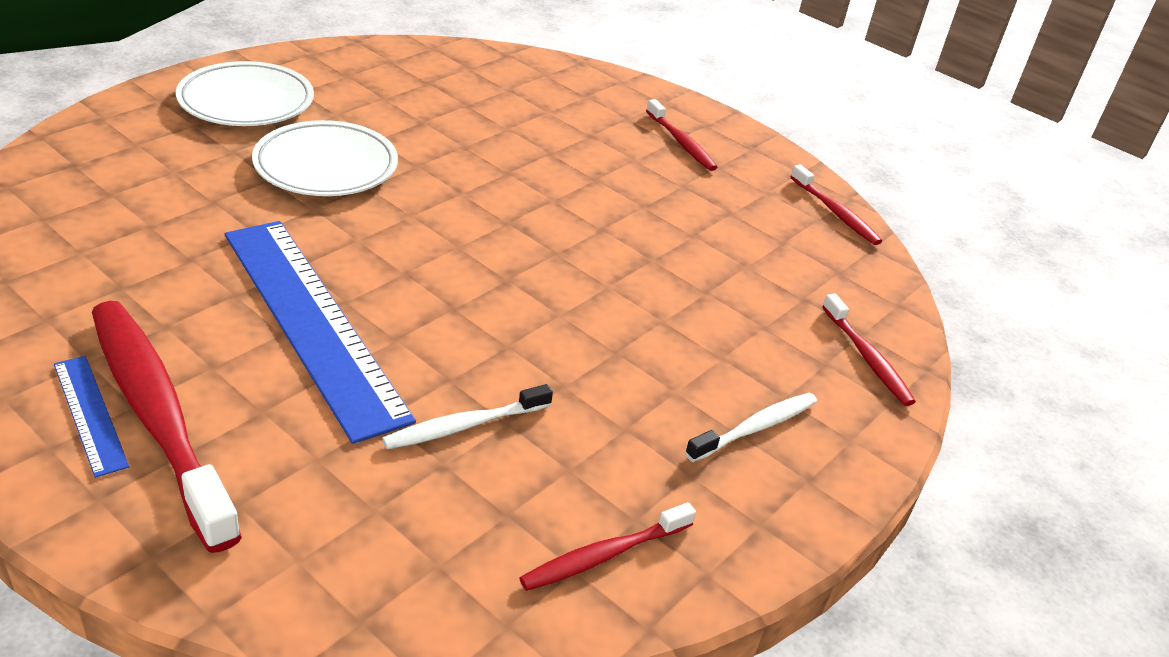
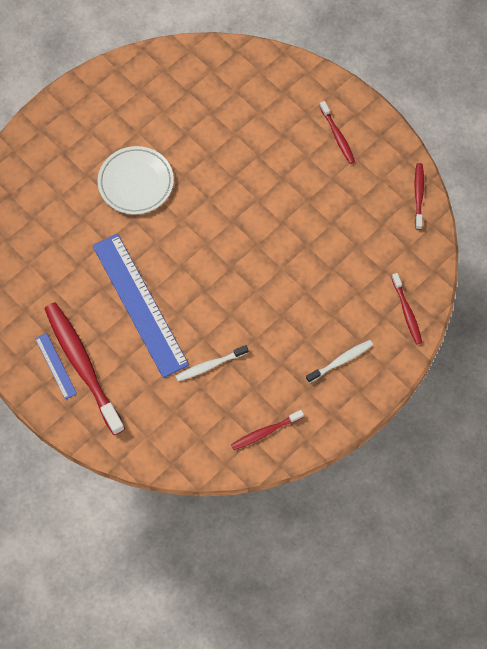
camera: 10 degrees right, 30 degrees up
white plate [176,61,314,126] -> none
red toothbrush [791,164,882,245] -> red toothbrush turned 150 degrees counterclockwise [414,163,424,230]

